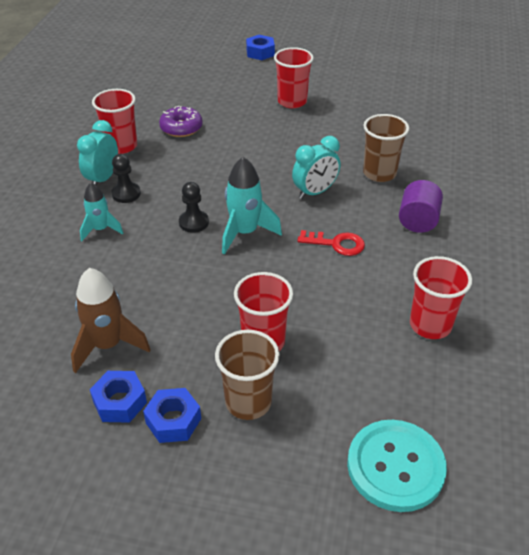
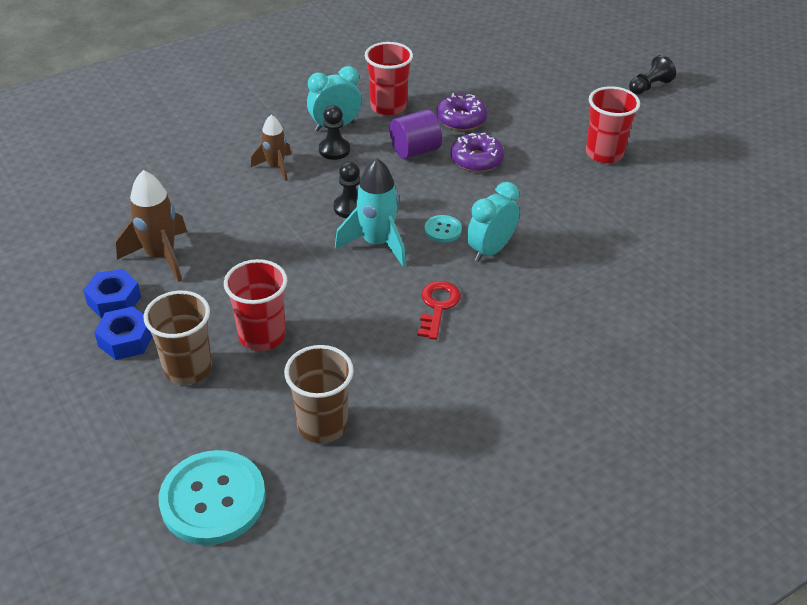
camera: 45 degrees right, 0 degrees up
turquoise rocket [80,183,123,241] -> brown rocket [251,115,291,181]
blue nut [246,35,275,60] -> black pawn [629,55,676,95]
turquoise clock [292,136,341,199] -> turquoise clock turned 120 degrees clockwise [467,182,519,262]
red key [297,230,365,256] -> red key turned 135 degrees counterclockwise [417,281,461,340]
brown cup [363,114,409,182] -> brown cup moved to [284,345,354,443]
purple cylinder [399,180,443,233] -> purple cylinder moved to [390,109,442,159]
red cup [410,256,472,339] -> none
none -> turquoise button [424,215,462,242]
none -> purple donut [451,133,504,172]

